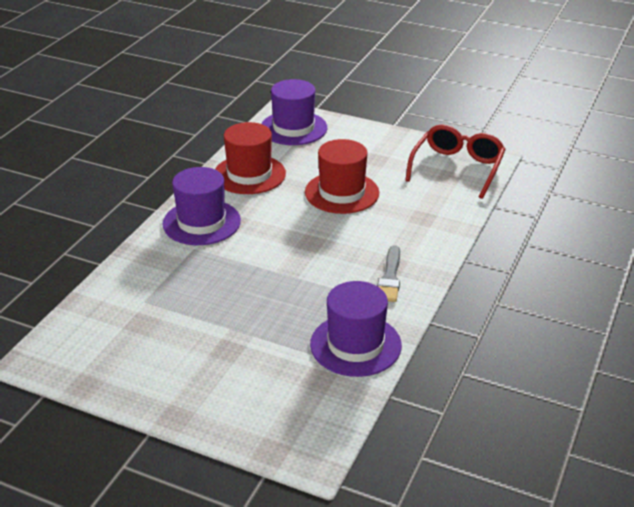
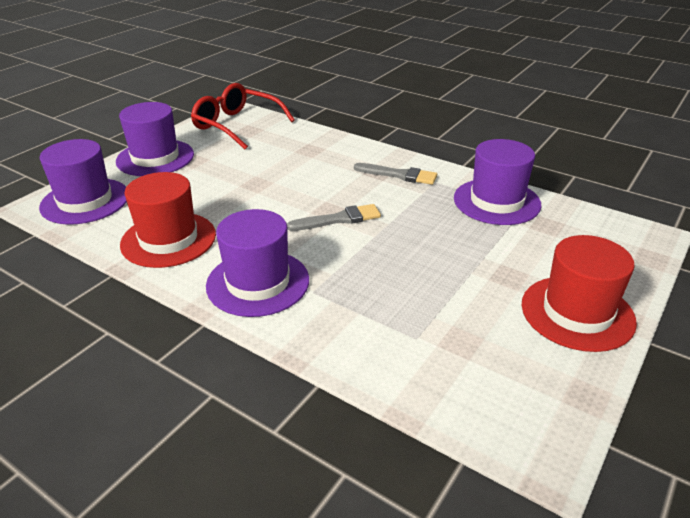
camera: 80 degrees left, 0 degrees up
red hat [305,139,379,214] -> red hat moved to [521,235,637,352]
none -> purple hat [116,102,194,176]
none -> grey brush [287,204,381,231]

